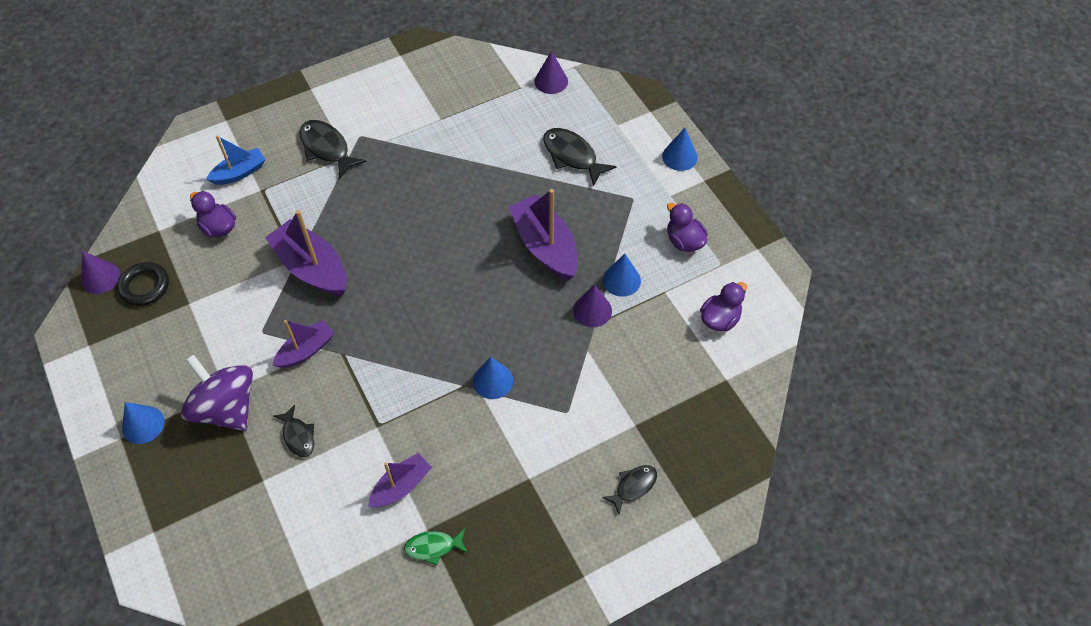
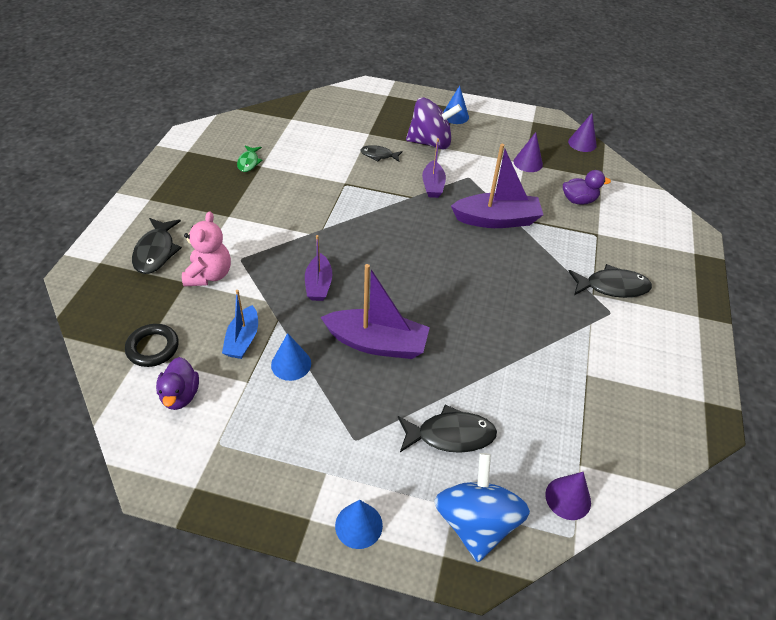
camera: 130 degrees right, 10 degrees down
black ring [117,262,169,306] -> black ring moved to [125,324,179,367]
blue boat [206,135,266,185] -> blue boat moved to [222,290,258,359]
purple boat [368,453,432,507] -> purple boat moved to [305,235,332,301]
green fish [404,529,468,565] -> green fish turned 150 degrees clockwise [237,145,263,172]
blue cone [473,357,513,399] -> none
purple cone [573,284,612,327] -> purple cone moved to [514,132,543,172]
black fish [602,465,657,514] -> black fish [132,218,182,274], size x1.62
purple duck [667,203,708,252] -> none
none -> pink teddy bear [182,211,231,287]
none -> blue spinning top [434,453,530,562]

